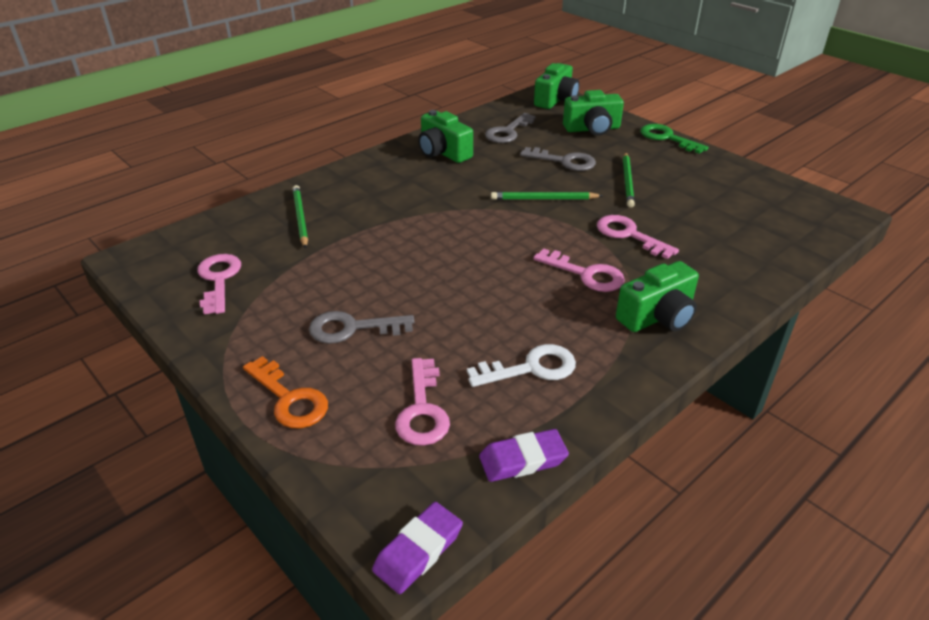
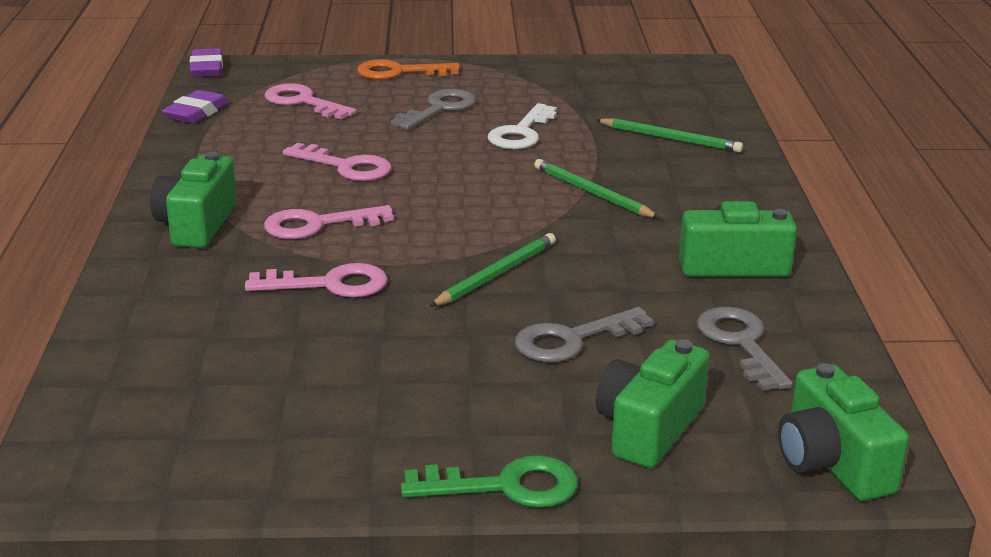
camera: 130 degrees right, 10 degrees down
pink key [197,254,241,314] -> pink key moved to [283,143,391,181]
white key [467,344,576,387] -> white key moved to [488,103,557,149]
green pencil [623,152,635,208] -> green pencil moved to [534,159,660,218]

